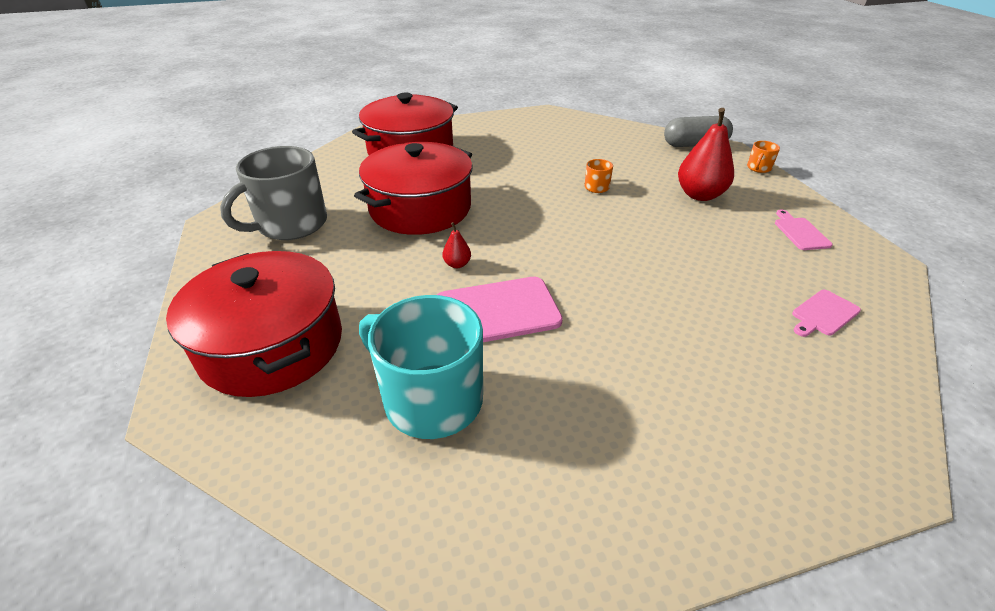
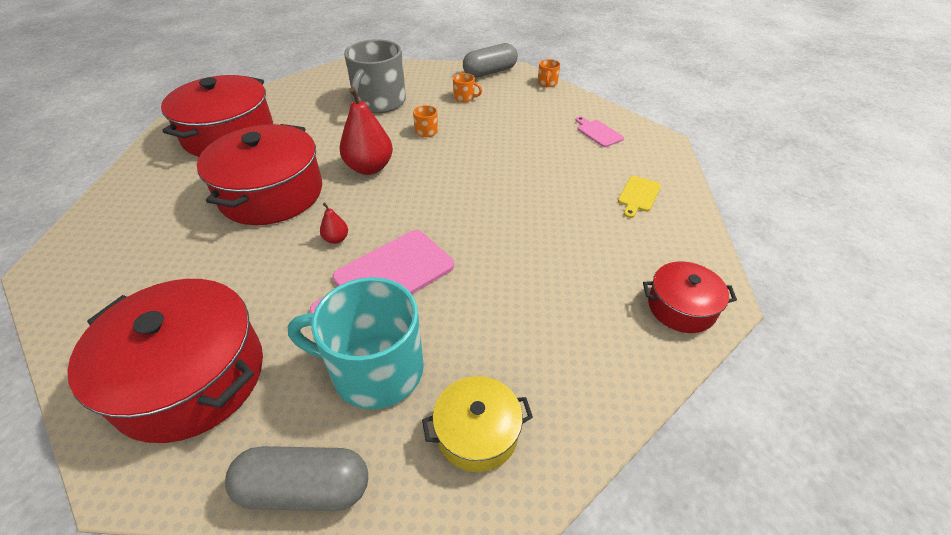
camera: 25 degrees left, 5 degrees up
grey mug [220,146,327,240] -> grey mug moved to [344,39,406,113]
red pear [678,108,734,201] -> red pear moved to [339,87,393,175]
pink cutting board [792,290,861,337] -> yellow cutting board [618,176,661,218]
none -> grey capsule [225,446,368,511]
none -> yellow pot [422,376,533,472]
none -> orange mug [453,73,482,102]
none -> red pot [643,261,737,333]

